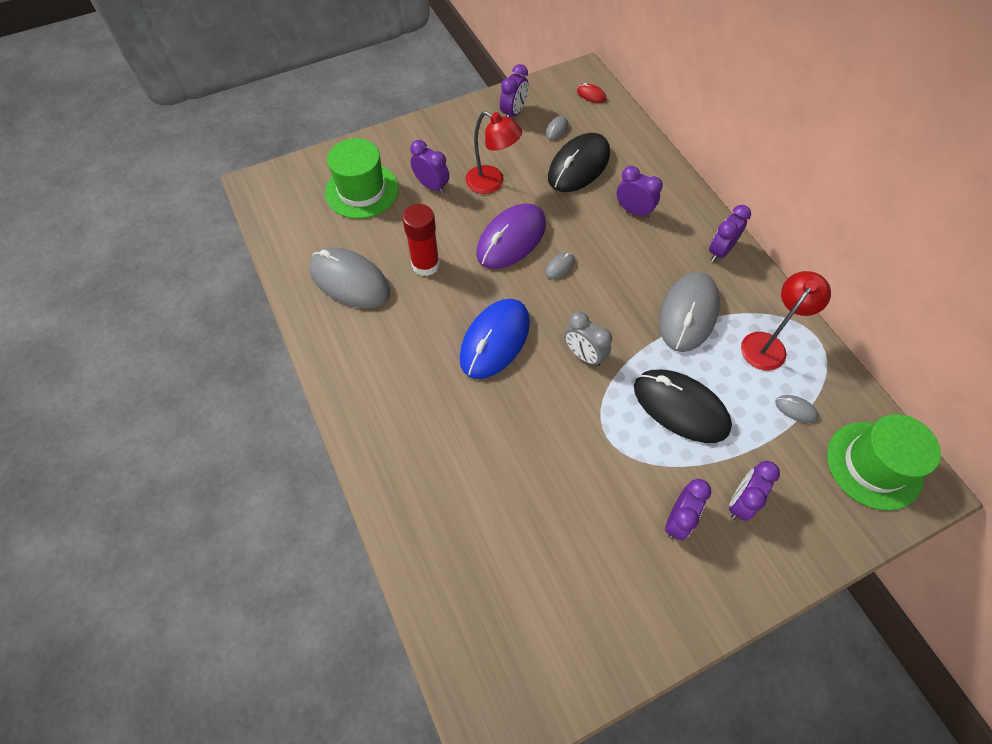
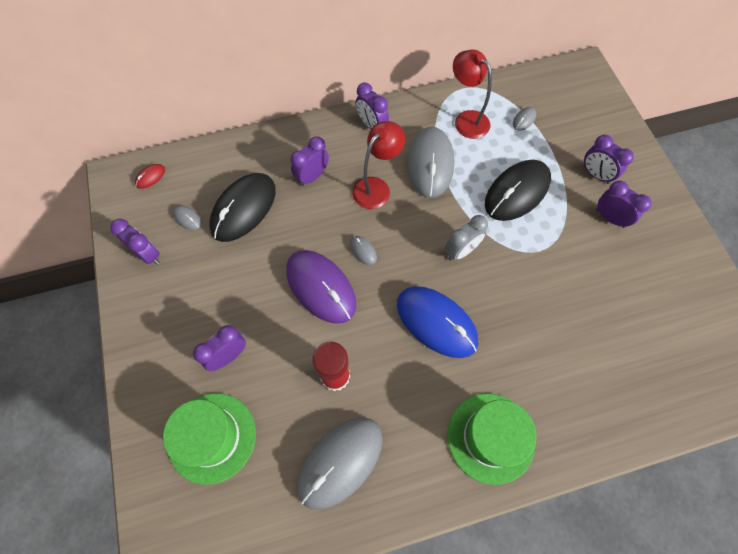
camera: 80 degrees left, 5 degrees up
red lamp [465,111,522,194] -> red lamp moved to [352,121,405,209]
black mouse [548,133,610,192] -> black mouse turned 75 degrees clockwise [209,173,276,242]
grey mouse [659,272,720,352] -> grey mouse turned 60 degrees clockwise [407,127,454,198]
green hat [827,414,941,511] -> green hat moved to [447,393,536,485]

